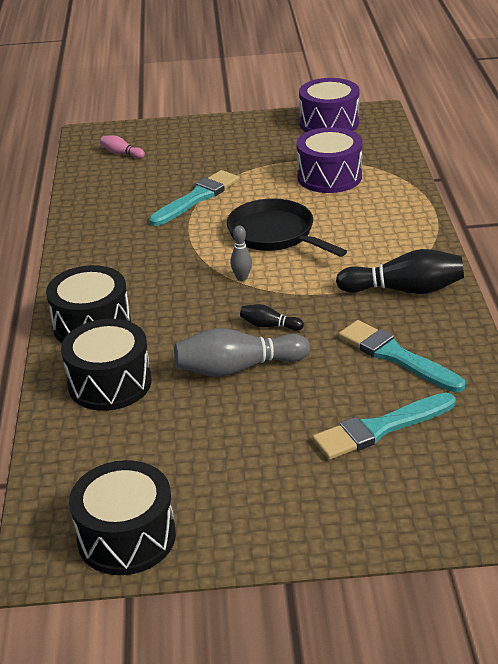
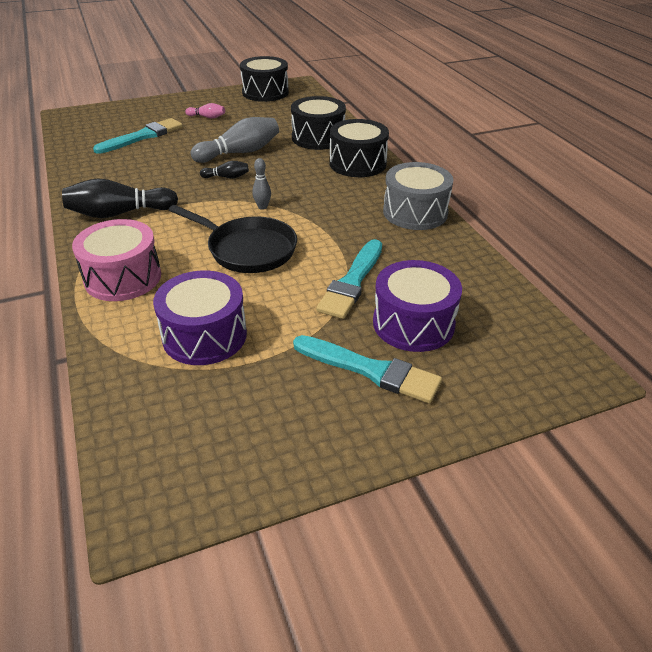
camera: 160 degrees right, 5 degrees up
pink bowling pin [100,136,145,159] -> pink bowling pin moved to [185,103,225,119]
purple drum [299,78,360,132] -> purple drum moved to [373,260,462,352]
turquoise brush [339,320,465,392] -> turquoise brush moved to [293,335,442,403]
none -> pink drum [72,219,161,301]
none -> grey drum [383,162,453,230]

